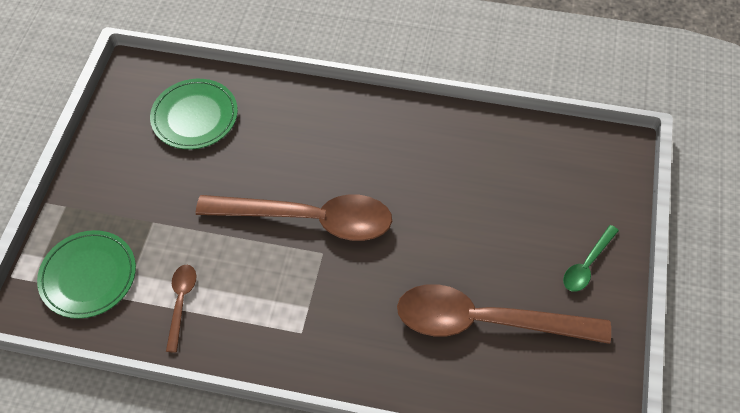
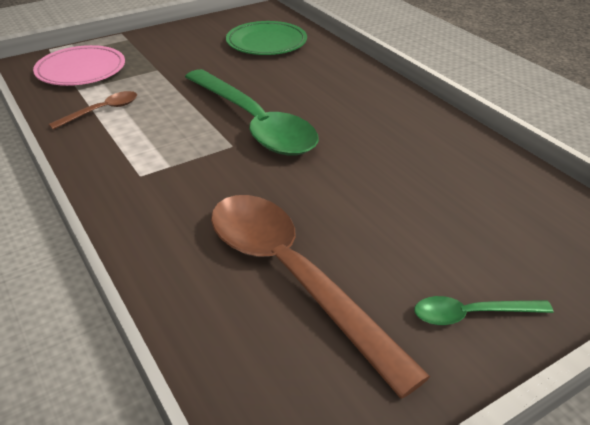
camera: 45 degrees right, 20 degrees down
green plate [37,230,136,318] -> pink plate [33,45,125,86]
brown spoon [196,194,392,241] -> green spoon [185,69,319,155]

